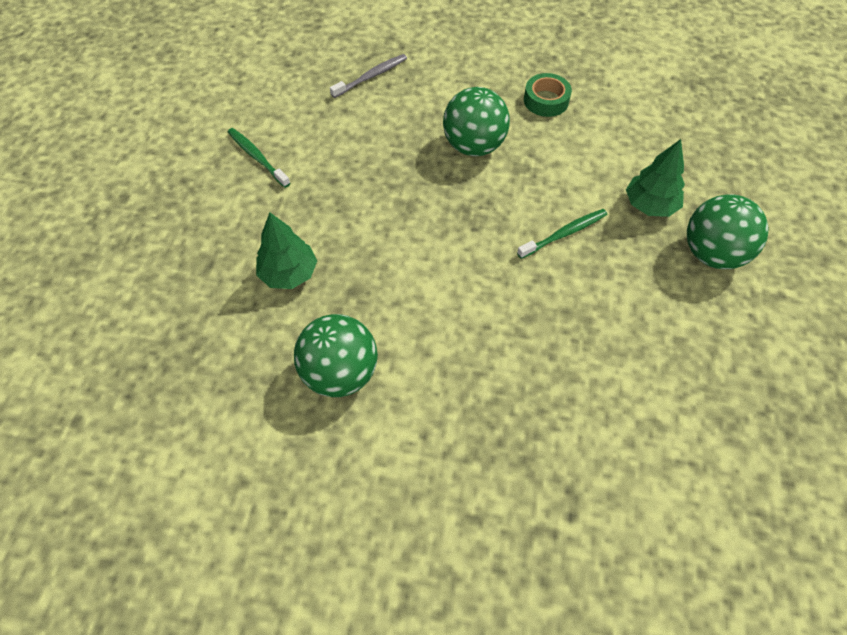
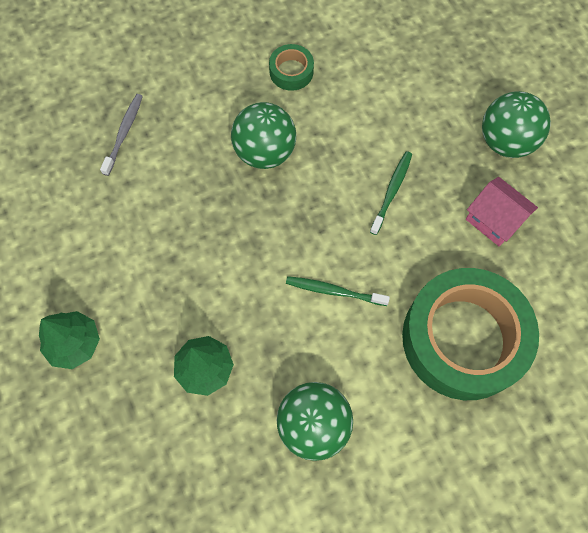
camera: 35 degrees left, 10 degrees up
green toothbrush [228,128,290,188] -> green toothbrush moved to [286,276,390,306]
green tree [626,139,685,217] -> green tree moved to [39,311,100,369]
none -> green tape [402,268,539,400]
none -> pink house [466,177,538,246]

